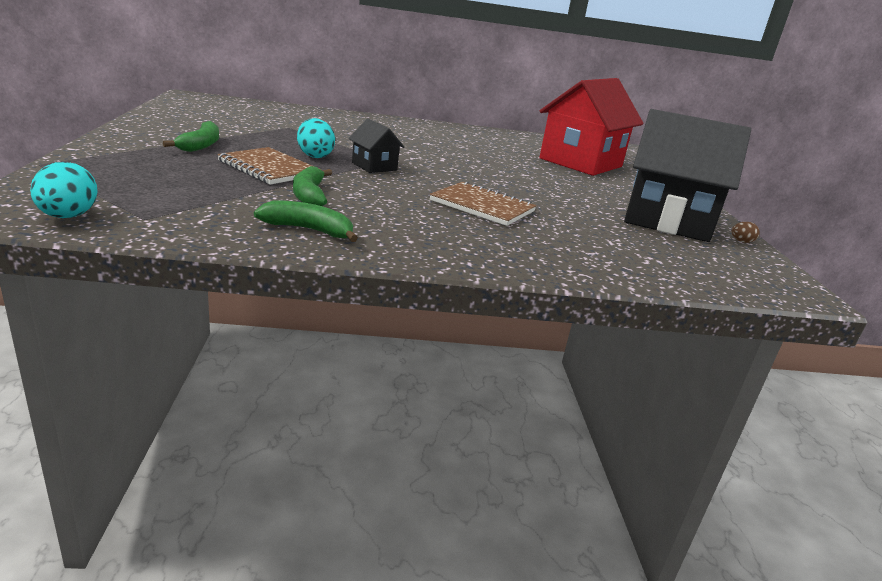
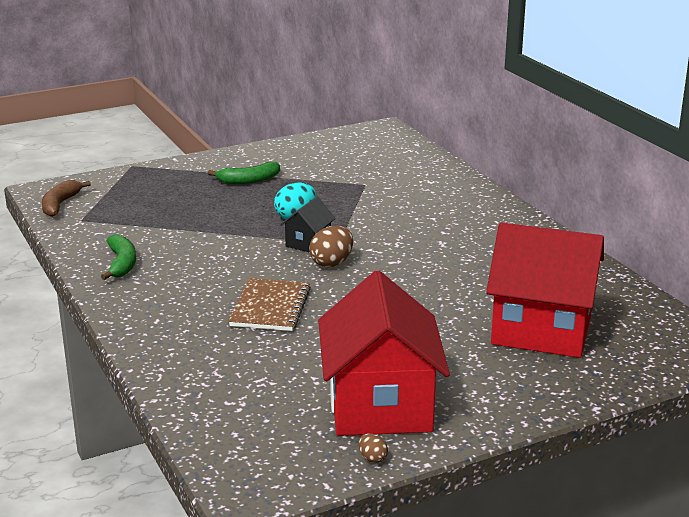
camera: 70 degrees right, 0 degrees up
turquoise egg [30,162,98,218] -> brown banana [42,180,91,217]
brown notebook [217,147,321,185] -> none
green banana [293,166,332,206] -> none
black house [624,109,751,242] -> red house [318,271,450,436]
none -> brown egg [309,226,353,267]

